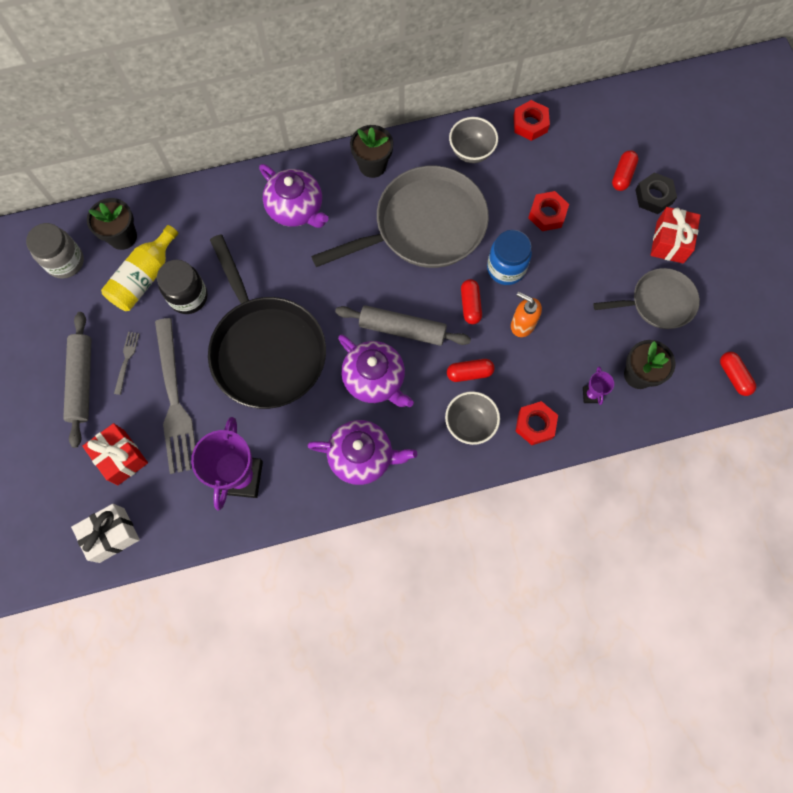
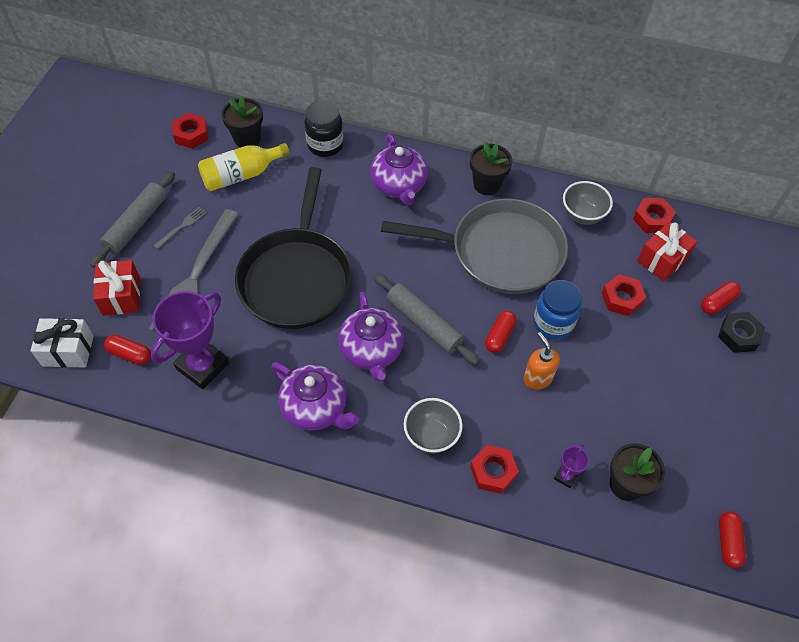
camera: 30 degrees right, 15 degrees down
grey jar [26,223,84,279] -> red nut [172,113,208,149]
black jar [157,260,208,314] -> black jar moved to [305,100,343,157]
red capsule [447,359,495,382] -> red capsule moved to [104,335,151,365]
grey pan [593,268,700,329] -> none
red gift [651,207,701,264] -> red gift moved to [637,221,698,281]

